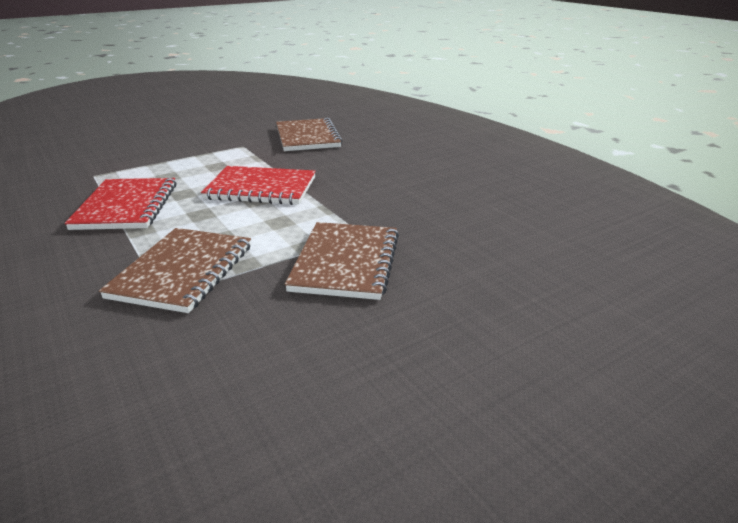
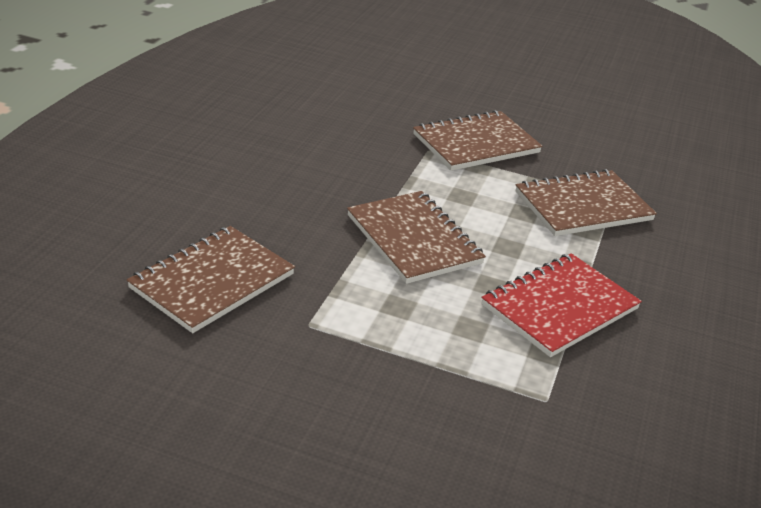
camera: 130 degrees left, 5 degrees up
red notebook [201,166,316,205] -> brown notebook [347,191,486,284]

